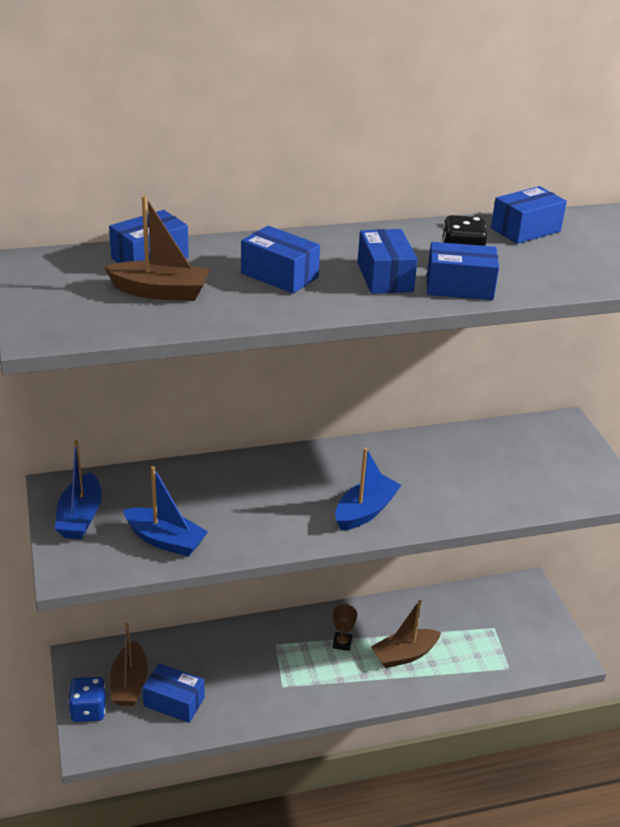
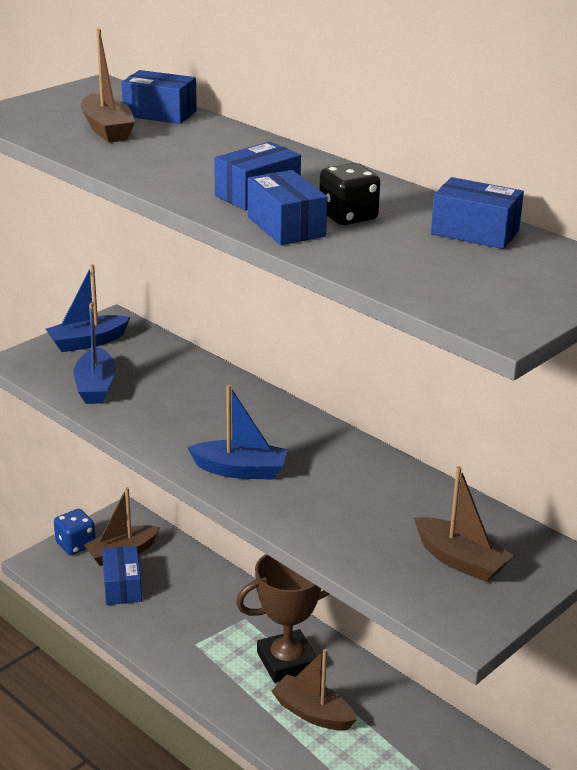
camera: 60 degrees right, 5 degrees down
blue box [241,226,320,294] -> none
brown trophy [333,603,357,651] -> brown trophy [236,554,329,683], size x2.33
none -> brown boat [414,466,514,582]

